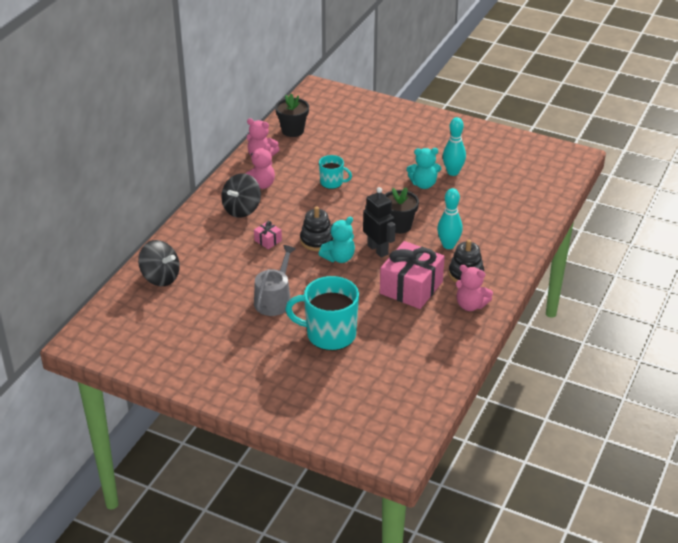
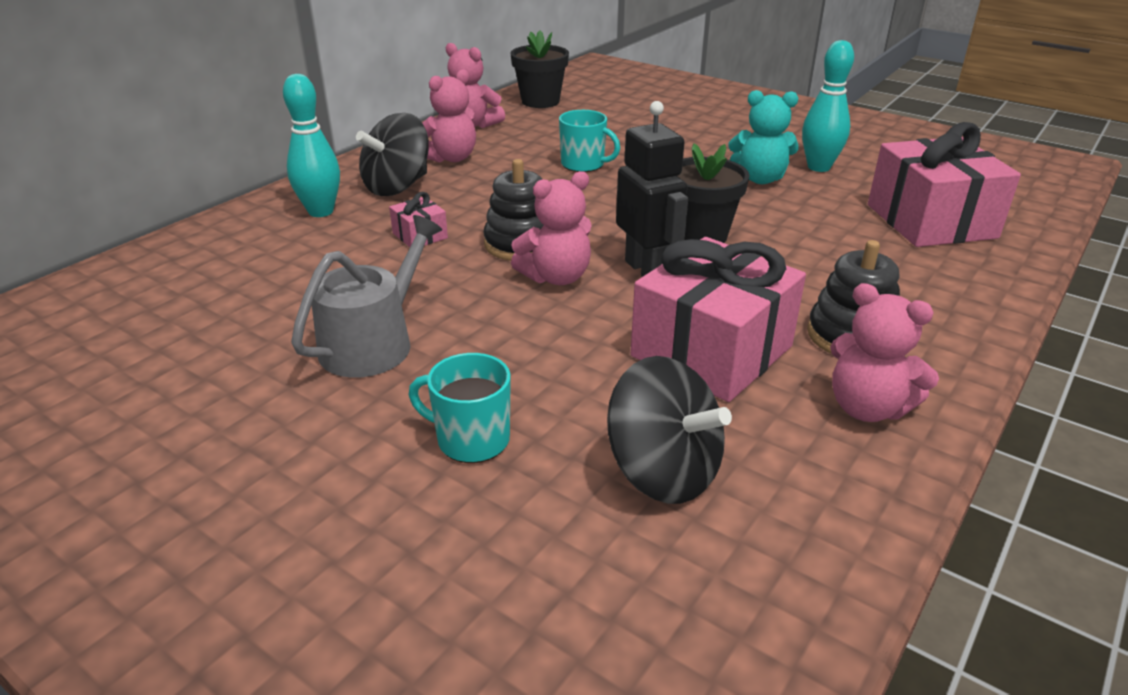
camera: 10 degrees right, 5 degrees down
black spinning top [138,240,180,286] -> black spinning top moved to [607,356,732,504]
turquoise mug [285,276,359,351] -> turquoise mug [409,353,511,463], size x0.53
turquoise teddy bear [319,217,355,263] -> pink teddy bear [511,171,592,285]
turquoise bowling pin [437,188,463,249] -> turquoise bowling pin moved to [283,74,340,217]
none -> pink gift [868,122,1021,247]

